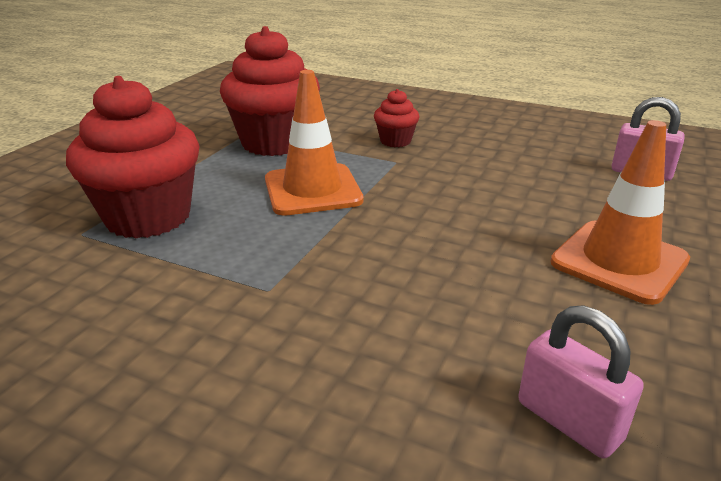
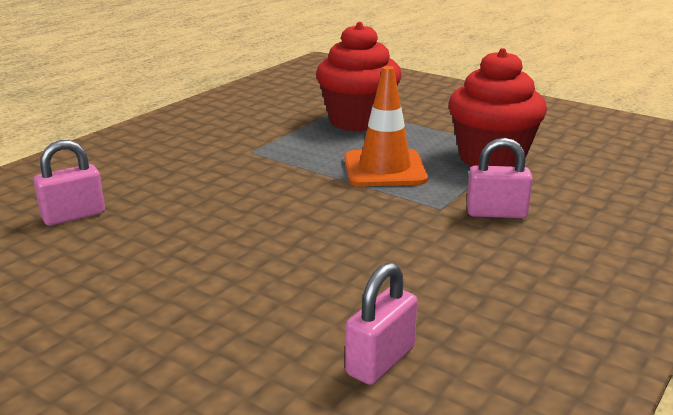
camera: 100 degrees right, 5 degrees down
red cupcake [374,89,419,147] -> pink padlock [467,138,533,218]
orange traffic cone [550,120,690,305] -> none

